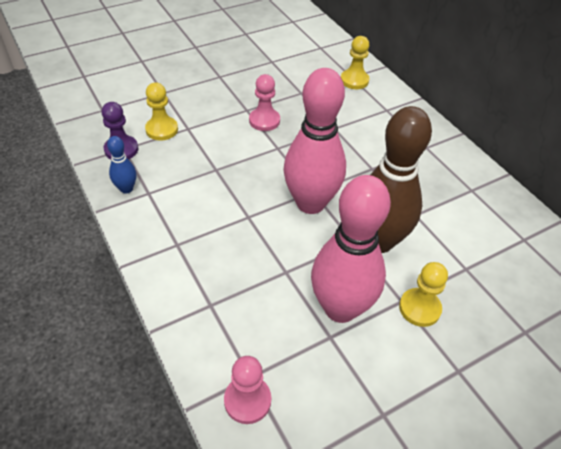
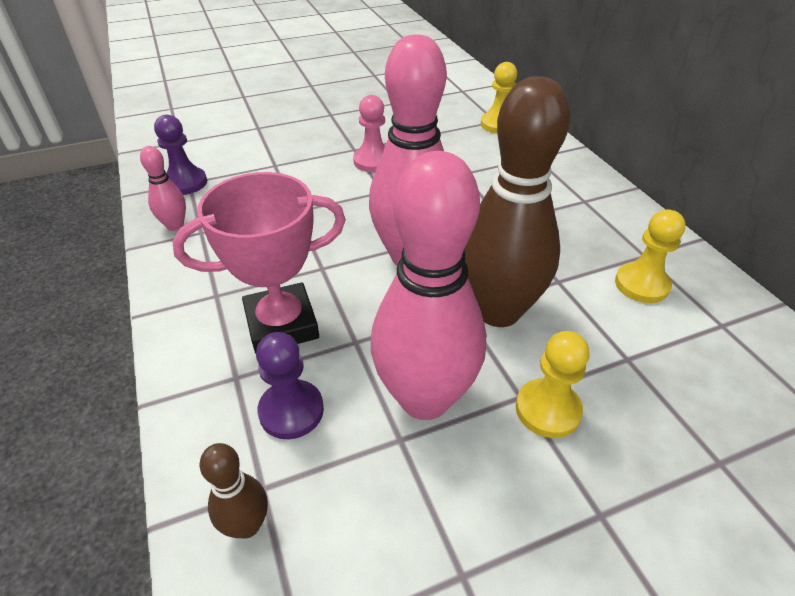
camera: 10 degrees right, 5 degrees down
blue bowling pin [107,136,136,194] -> pink bowling pin [140,146,186,231]
yellow pawn [145,83,178,140] -> yellow pawn moved to [615,210,686,303]
pink pawn [224,356,271,424] -> brown bowling pin [200,443,268,538]
none -> pink trophy [172,172,346,354]
none -> purple pawn [256,332,324,439]

